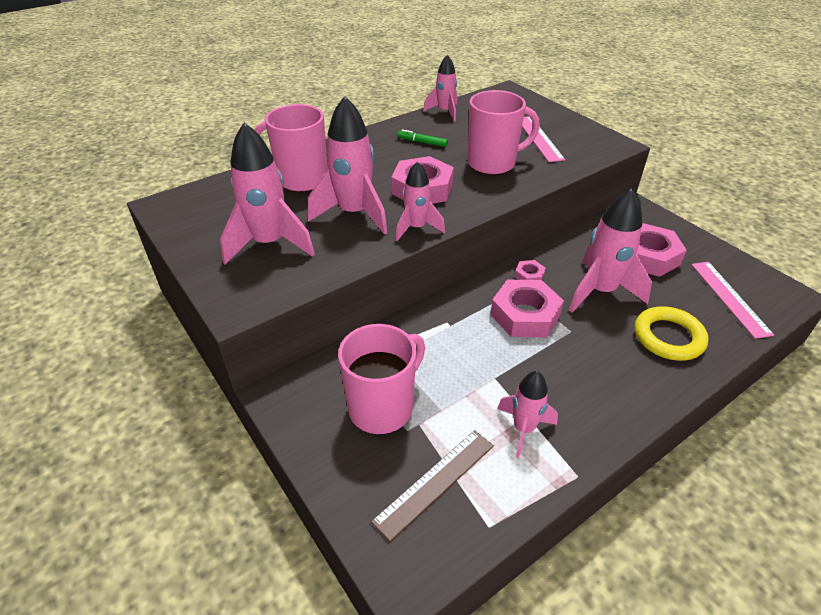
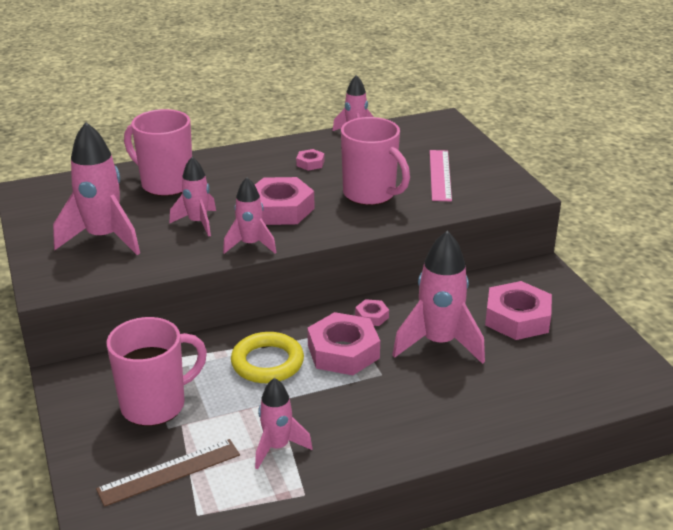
camera: 15 degrees right, 10 degrees down
pink rocket [307,96,387,235] -> pink rocket [169,157,216,237], size x0.60
green marker [398,129,448,147] -> pink nut [296,149,324,170]
pink mug [468,90,540,175] -> pink mug turned 45 degrees clockwise [341,117,410,205]
yellow ring [635,306,708,361] -> yellow ring moved to [231,332,304,383]
pink ruler [691,262,774,339] -> none

